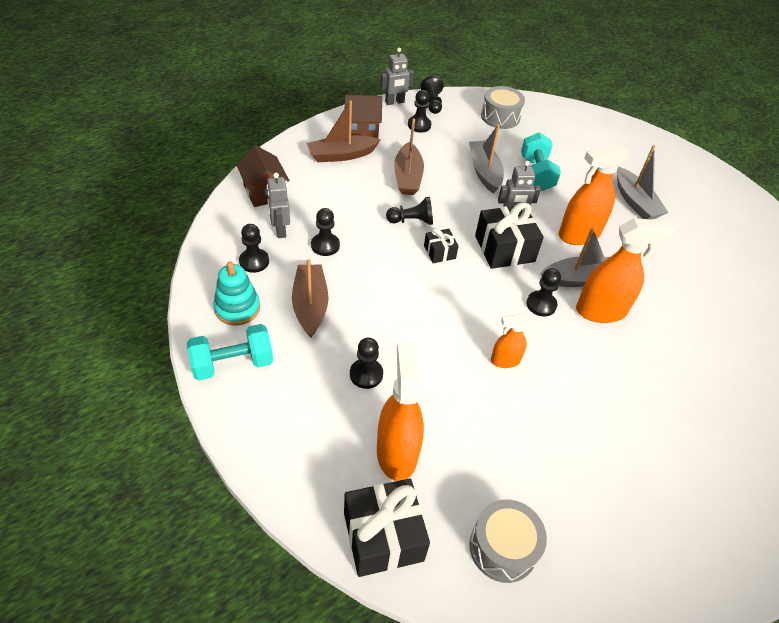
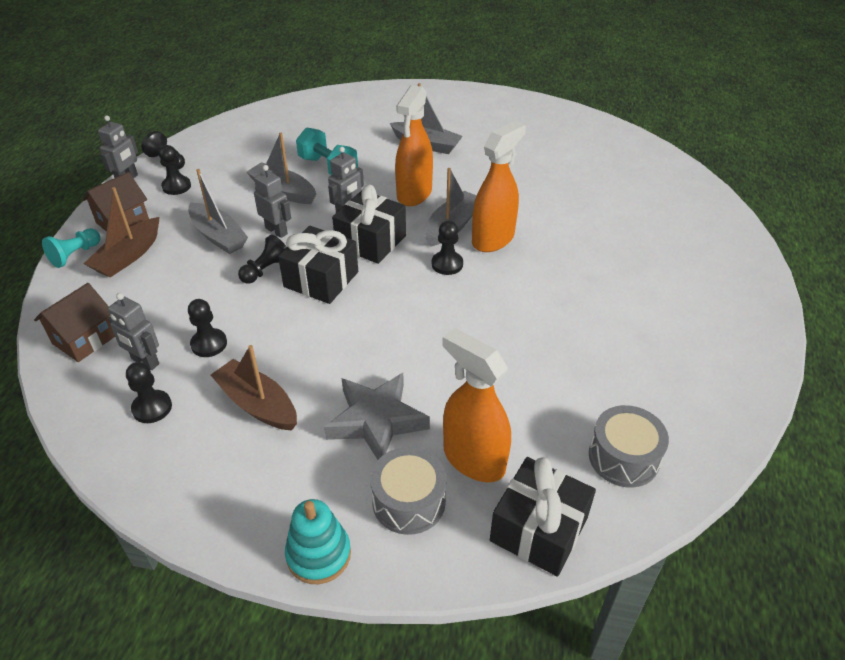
camera: 40 degrees left, 5 degrees down
turquoise dumbbell [187,324,273,381] -> none
turquoise stacking toy [213,261,260,326] -> turquoise stacking toy moved to [285,499,351,584]
brown house [236,145,290,207] -> brown house turned 75 degrees counterclockwise [34,283,115,362]
black pawn [350,338,383,389] -> grey star [324,373,430,460]
brown boat [394,119,424,195] -> grey boat [188,169,248,254]
black gift [424,228,459,263] -> black gift [278,226,358,304], size x1.90
grey drum [481,86,525,129] -> grey drum moved to [370,447,447,535]
orange spray bottle [491,314,531,368] -> none
none -> turquoise pawn [42,228,101,268]
none -> grey robot [254,165,291,238]

